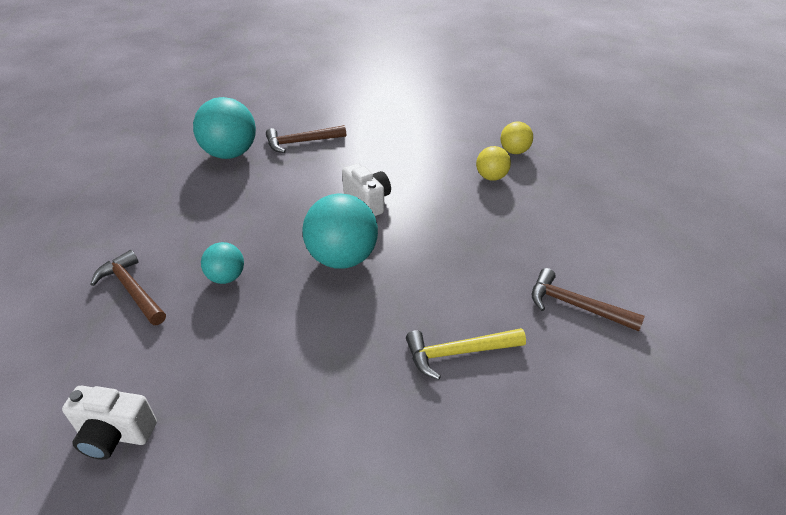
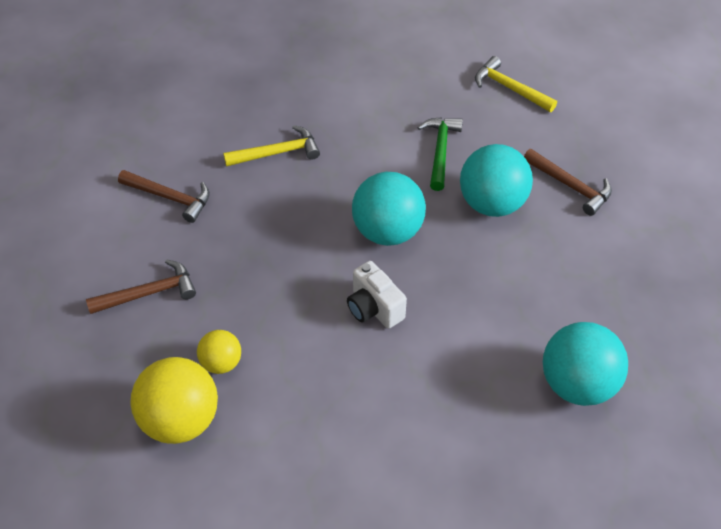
camera: 175 degrees right, 10 degrees up
white camera [62,386,157,460] -> yellow hammer [475,56,557,112]
turquoise ball [201,242,244,284] -> turquoise ball [460,144,533,217], size x1.83
brown hammer [266,125,346,153] -> brown hammer moved to [86,259,196,314]
yellow ball [501,121,533,154] -> yellow ball [130,357,218,444], size x1.83
none -> green hammer [417,117,463,191]

